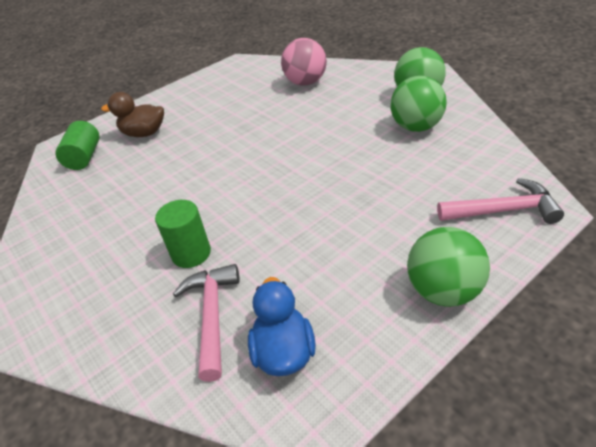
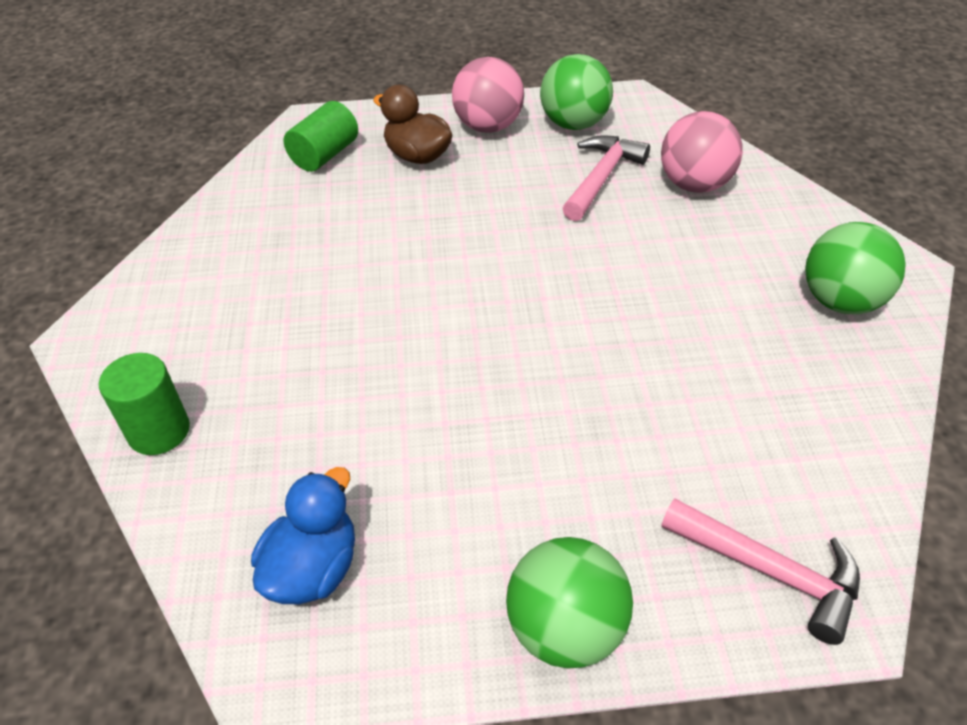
camera: 30 degrees right, 5 degrees up
green cylinder [155,200,211,268] -> green cylinder moved to [99,353,190,455]
pink hammer [173,264,240,382] -> pink hammer moved to [562,135,650,221]
green ball [390,76,447,132] -> green ball moved to [540,54,613,130]
none -> pink ball [452,57,524,133]

